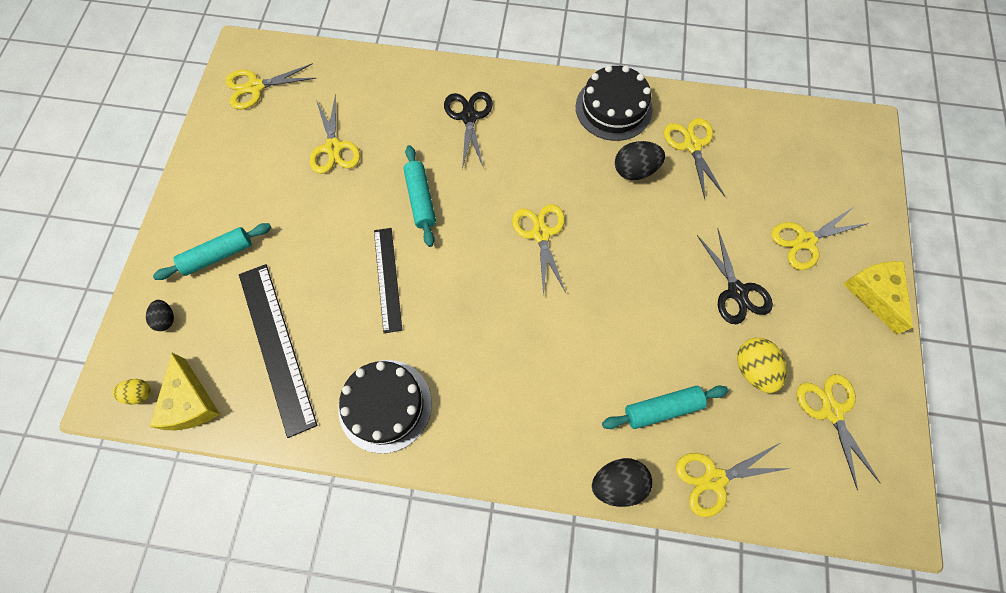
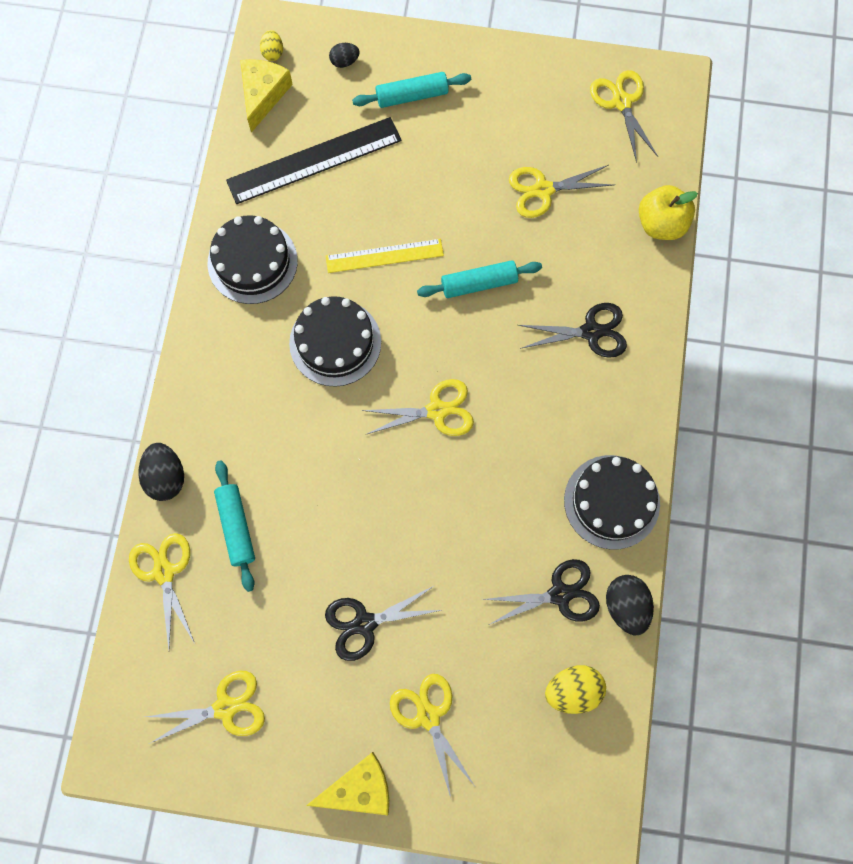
camera: 90 degrees right, 5 degrees up
yellow cheese [149,353,220,430] -> yellow cheese turned 120 degrees clockwise [240,59,293,133]
turquoise rolling pin [153,223,271,280] -> turquoise rolling pin turned 75 degrees counterclockwise [352,72,471,108]
black ruler [374,228,402,333] -> yellow ruler [325,238,444,273]
black egg [615,141,665,180] -> black egg moved to [606,575,654,636]
yellow scissors [664,118,725,199] -> black scissors [481,559,600,625]
yellow egg [737,338,787,393] -> yellow egg moved to [545,665,606,714]
none -> black cake [289,296,381,387]
none -> yellow apple [639,185,698,240]

